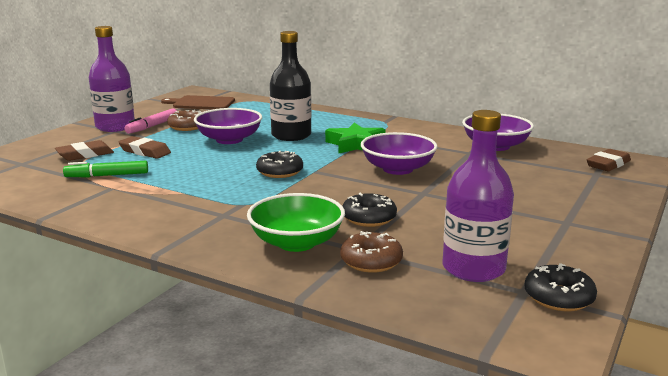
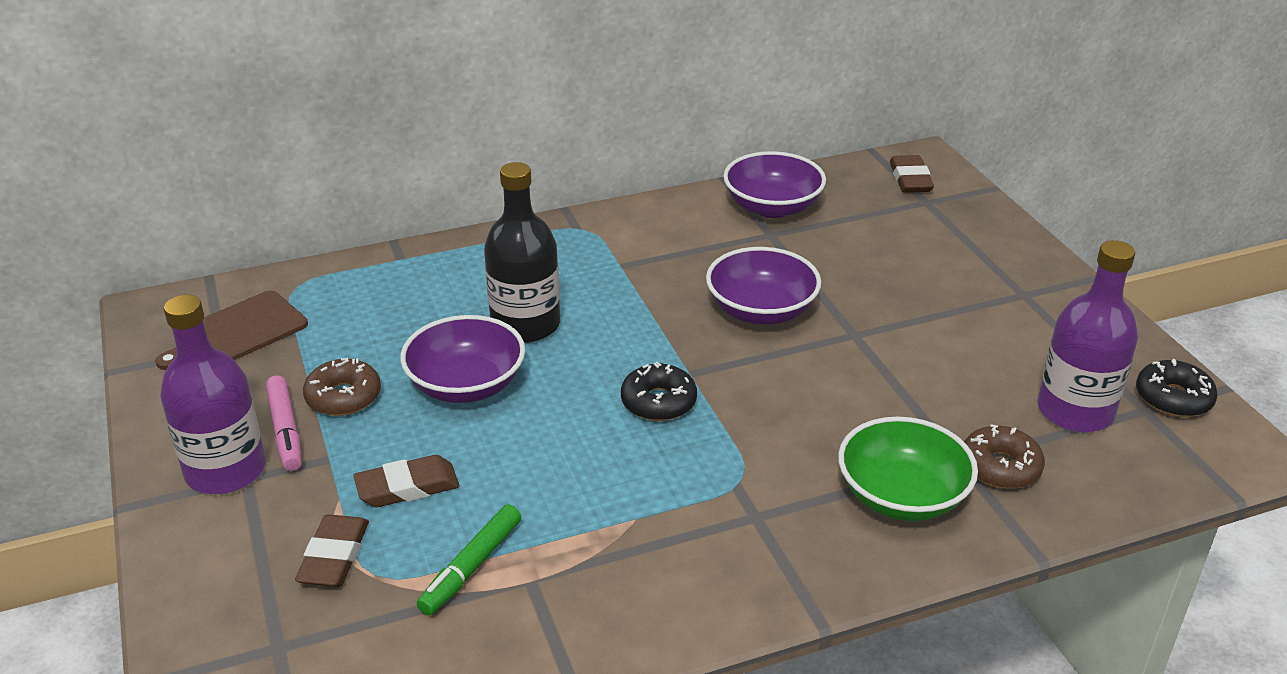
camera: 50 degrees left, 15 degrees up
green star [325,122,386,154] -> none
black donut [343,193,397,227] -> none

